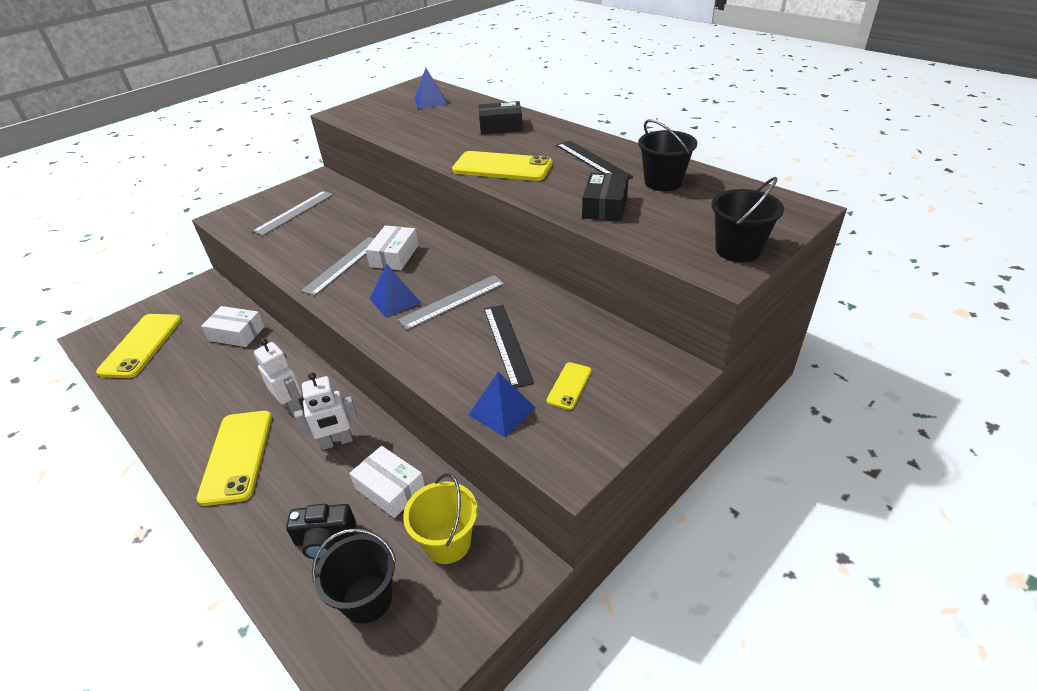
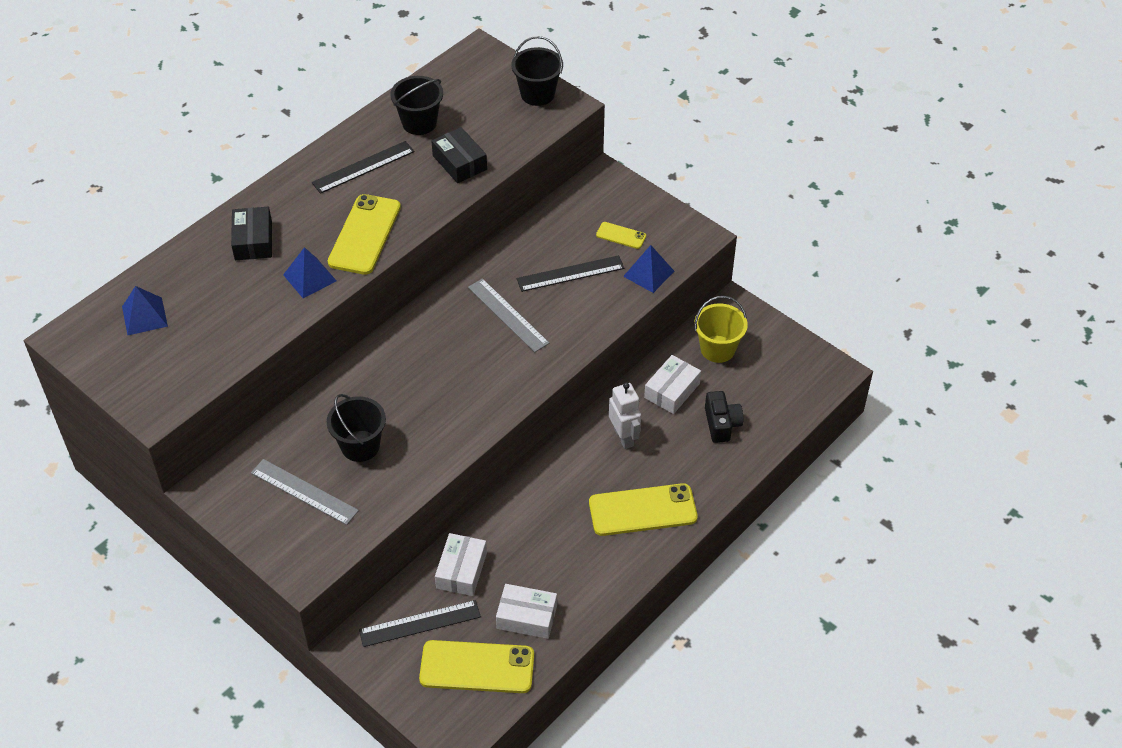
camera: 95 degrees left, 10 degrees up
white robot [254,338,302,416] -> none
grey ruler [301,237,374,296] -> none
black bucket [312,528,396,624] -> black bucket moved to [327,394,386,462]
white box [366,225,419,270] -> white box moved to [496,584,557,639]
blue pyramid [369,264,421,318] -> blue pyramid moved to [283,247,336,298]
black box [582,172,629,221] -> black box turned 45 degrees clockwise [431,127,487,183]
none -> black ruler [359,600,481,647]

